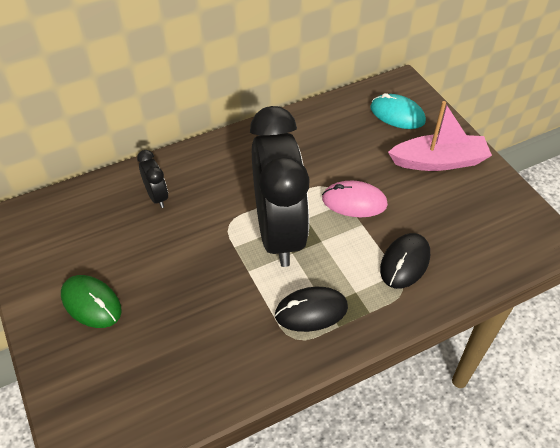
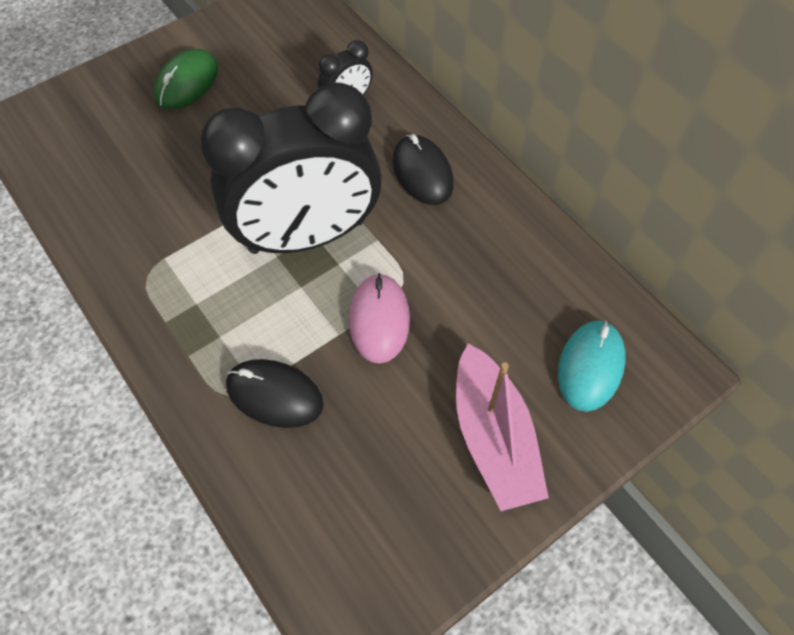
camera: 80 degrees right, 10 degrees up
black mouse [275,287,348,332] -> black mouse moved to [392,134,454,205]

